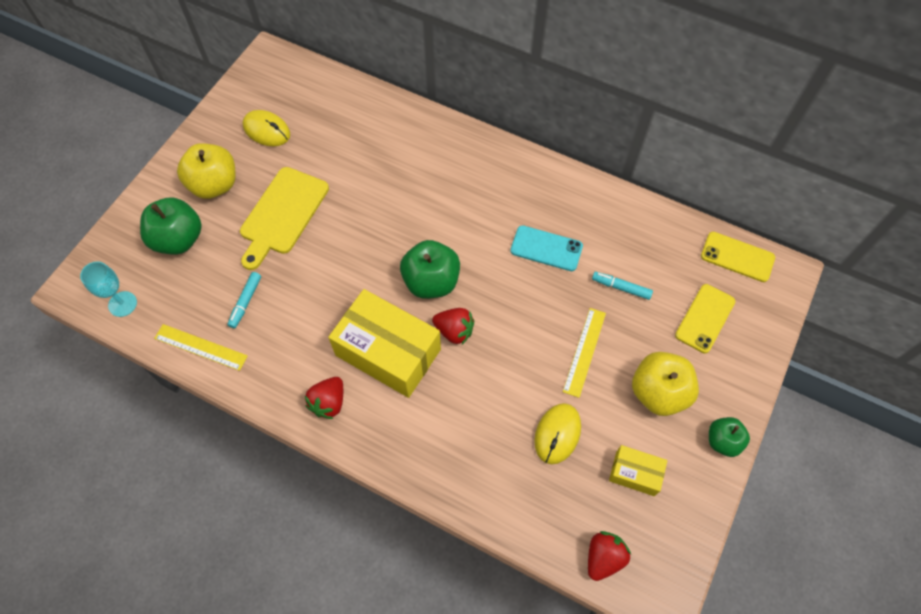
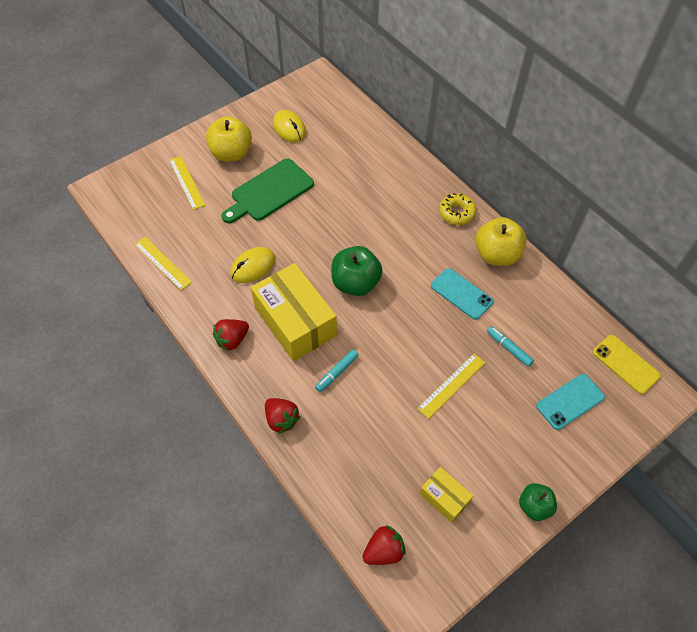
camera: 25 degrees right, 5 degrees down
turquoise goblet [80,261,137,317] -> none
green apple [140,198,202,255] -> yellow ruler [169,156,205,210]
turquoise marker [227,272,261,328] -> turquoise marker moved to [315,349,359,392]
yellow cutting board [240,167,329,270] -> green cutting board [222,158,314,223]
red strawberry [432,308,474,345] -> red strawberry moved to [265,398,301,434]
yellow mouse [534,403,581,464] -> yellow mouse moved to [230,247,275,283]
yellow apple [632,352,699,416] -> yellow apple moved to [475,217,527,266]
yellow phone [675,284,735,353] -> turquoise phone [536,374,605,430]
none -> yellow donut [439,193,477,225]

